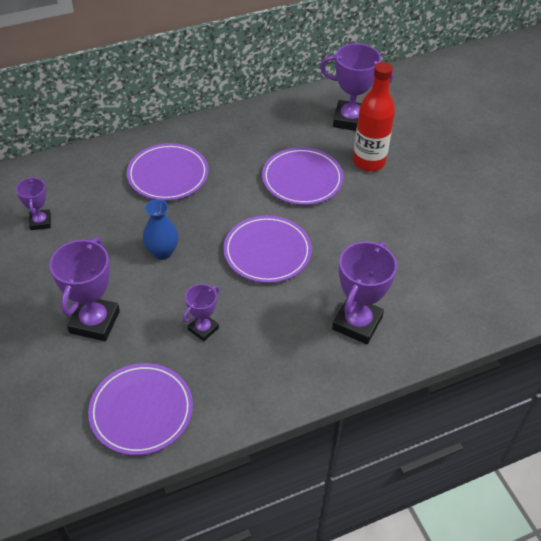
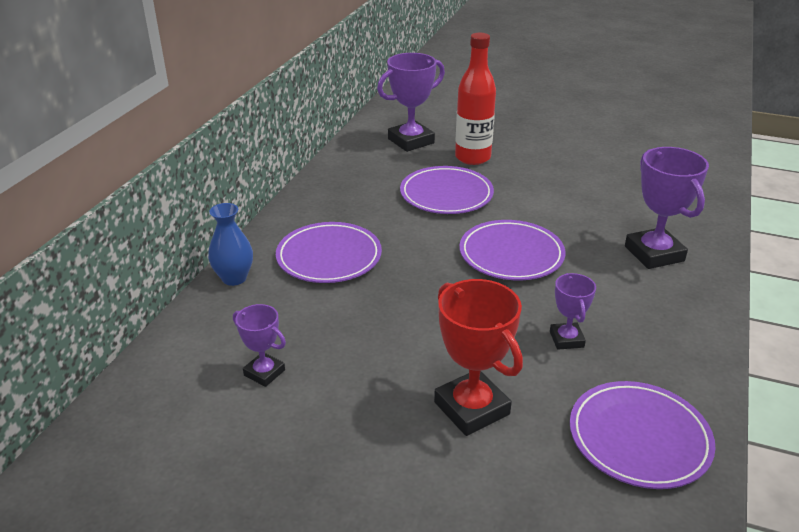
camera: 45 degrees left, 15 degrees down
purple trophy [49,237,120,341] -> red trophy [434,279,523,436]
blue vase [143,199,179,260] -> blue vase moved to [208,203,253,286]

